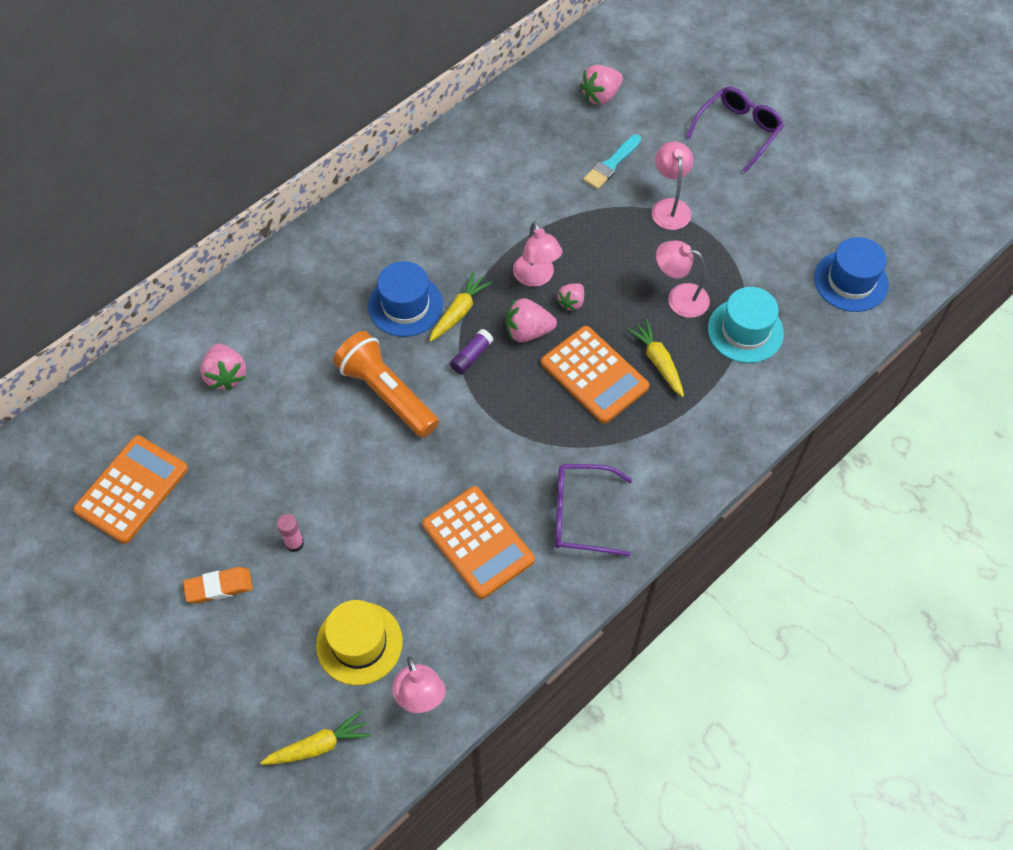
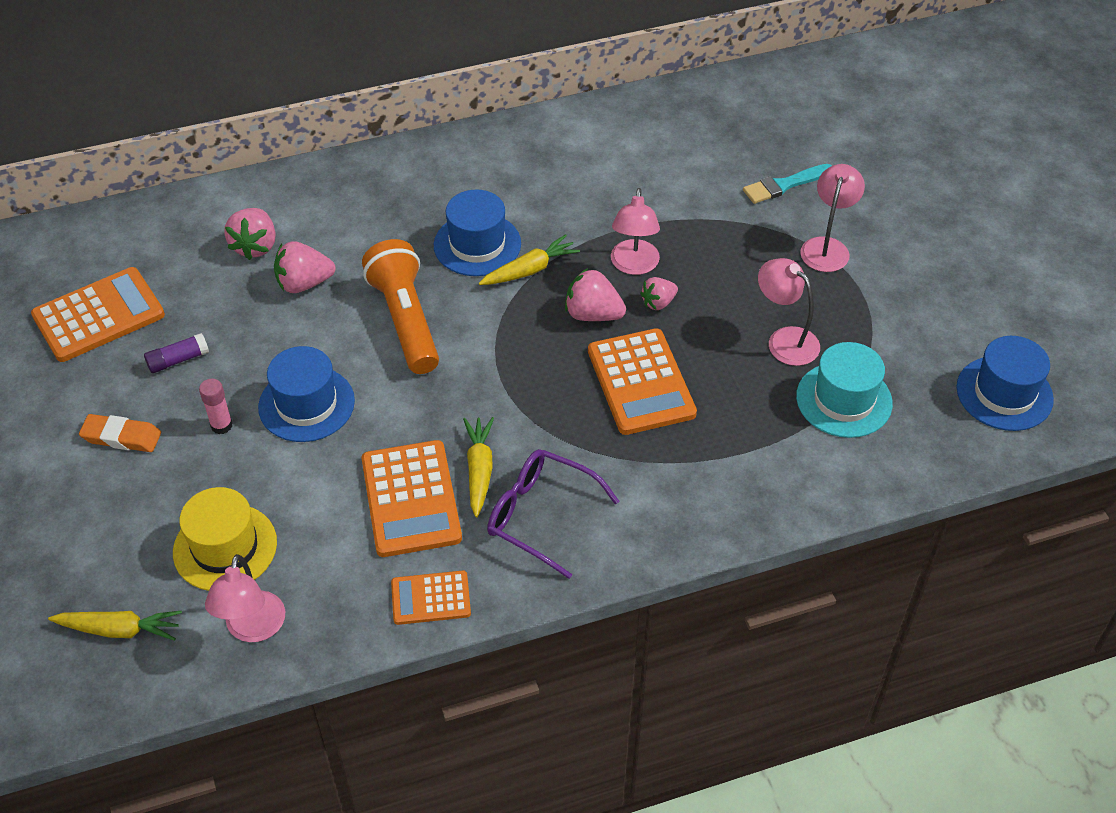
camera: 25 degrees right, 10 degrees down
purple glue stick [450,329,493,374] -> purple glue stick moved to [144,333,209,373]
pink strawberry [580,65,623,105] -> pink strawberry moved to [274,241,336,293]
yellow carrot [627,319,684,397] -> yellow carrot moved to [463,417,494,517]
purple glasses [686,87,784,173] -> none
none -> blue hat [258,346,355,442]
none -> orange calculator [391,570,471,625]

